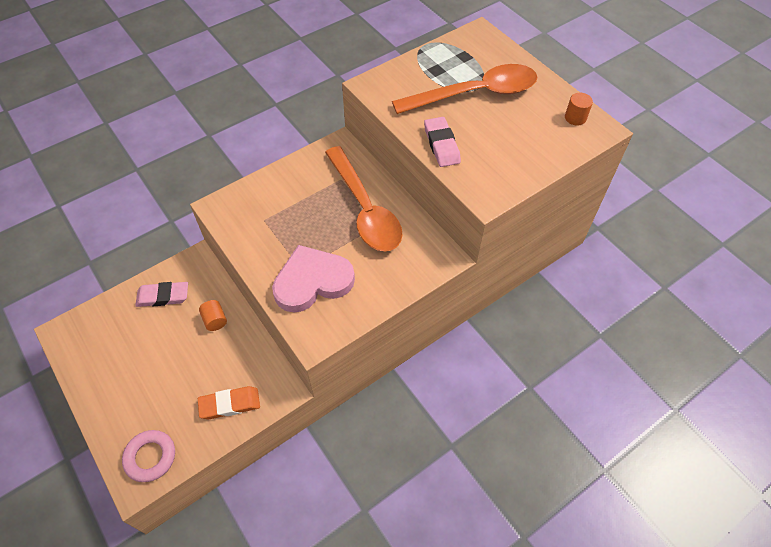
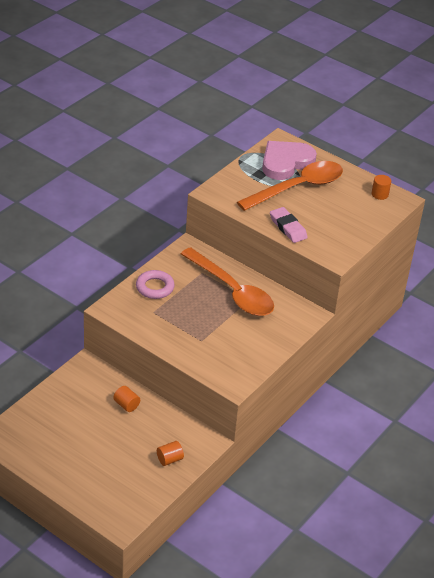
camera: 20 degrees left, 15 degrees down
pink ring [122,430,175,482] -> pink ring moved to [136,270,175,299]
pink eraser [135,282,188,307] -> none
orange eraser [198,386,260,419] -> orange cylinder [157,441,184,466]
pink heart [272,245,355,313] -> pink heart moved to [262,141,317,180]

